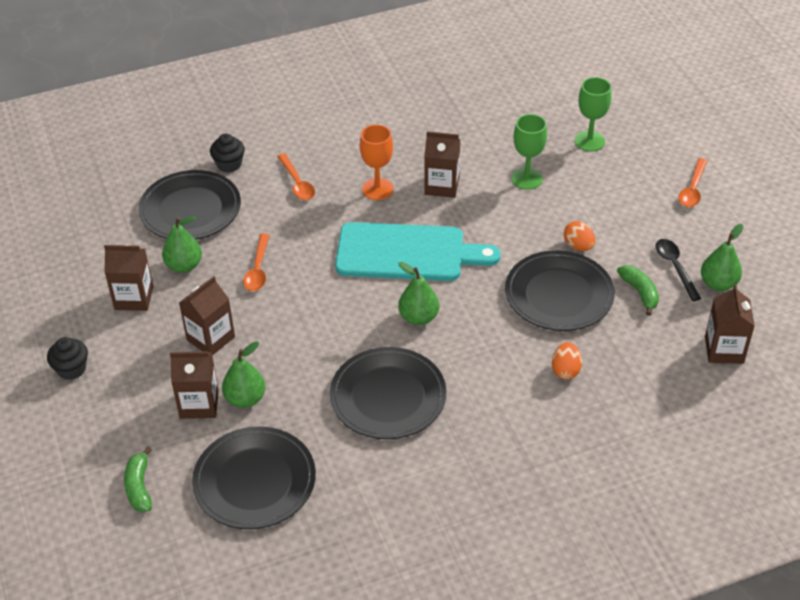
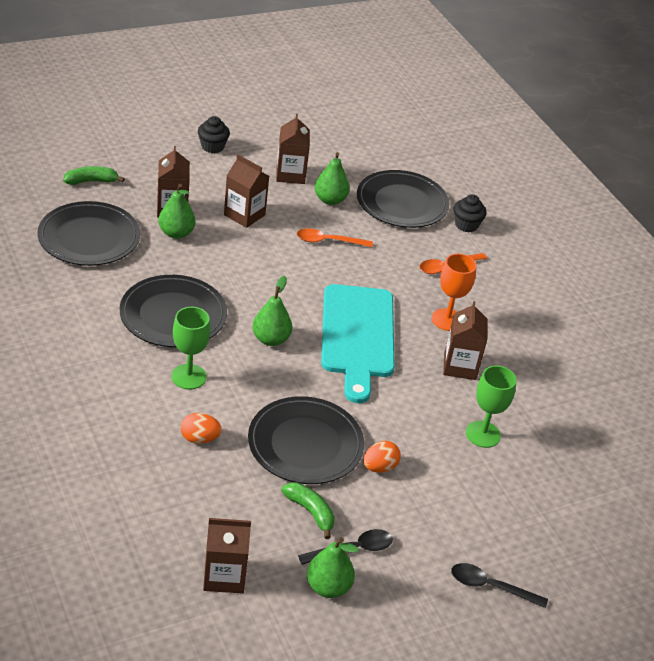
camera: 80 degrees right, 5 degrees down
green goblet [575,77,611,151] -> green goblet moved to [171,307,211,390]
green banana [617,265,659,316] -> green banana turned 105 degrees counterclockwise [281,482,335,539]
orange spoon [679,158,707,207] -> black spoon [451,563,548,608]

